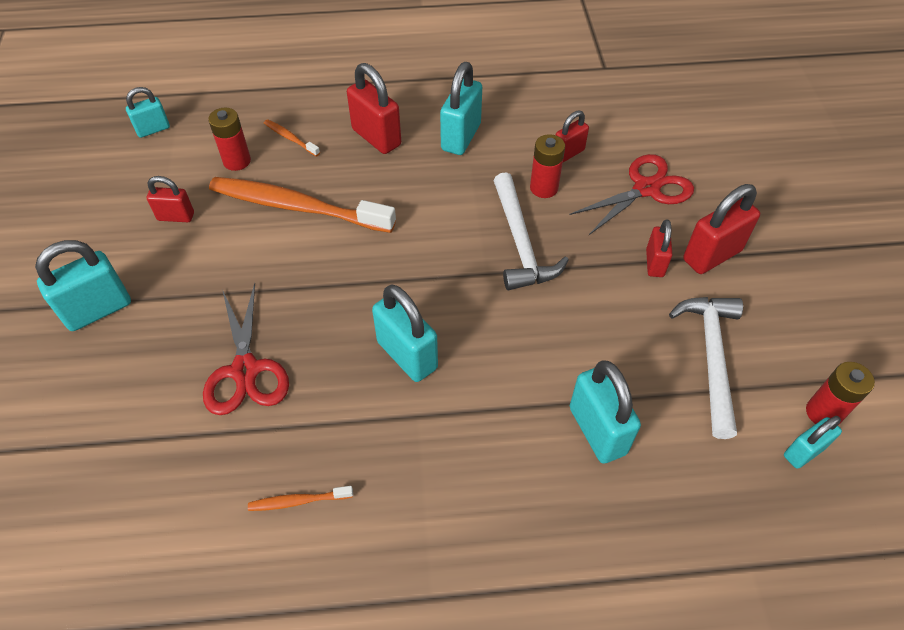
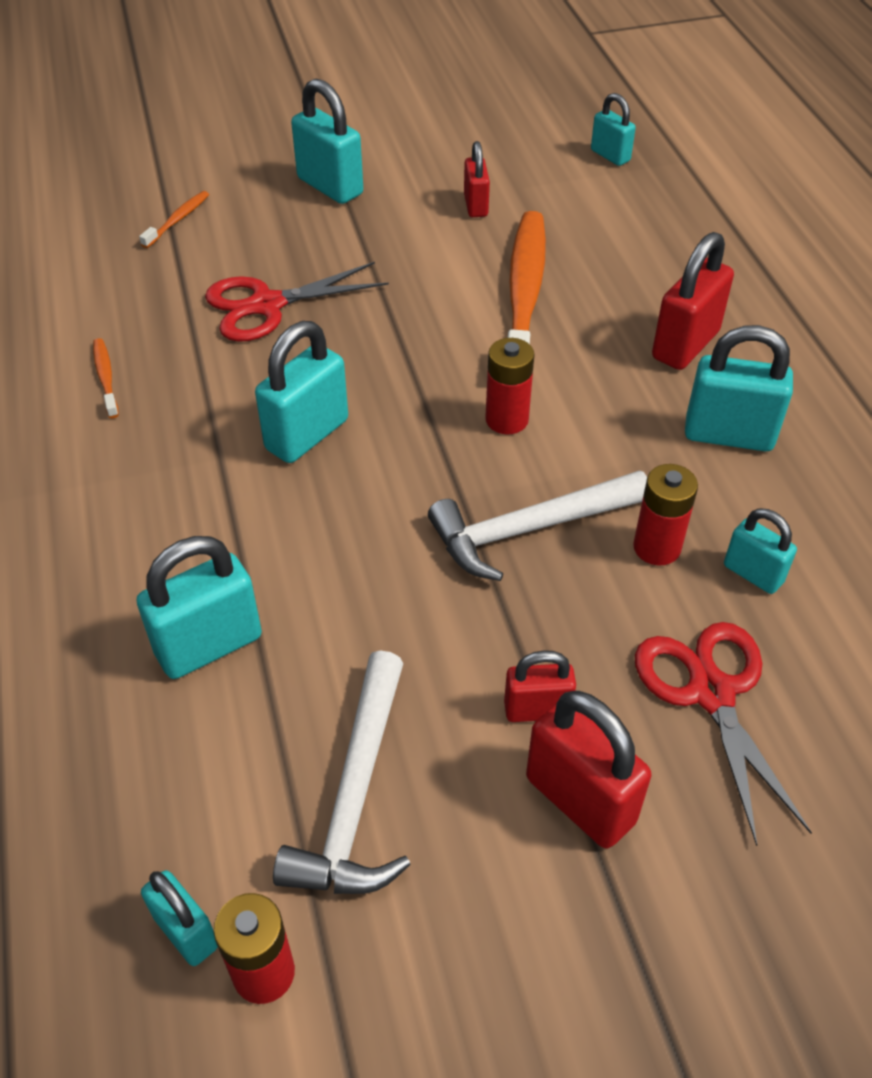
camera: 80 degrees right, 5 degrees down
red battery [208,108,251,171] -> red battery moved to [485,338,535,435]
orange toothbrush [264,119,320,157] -> orange toothbrush moved to [139,191,209,248]
red padlock [556,110,589,162] -> turquoise padlock [724,508,797,594]
red scissors [569,154,694,235] -> red scissors turned 150 degrees counterclockwise [635,622,812,846]
white hammer [669,297,743,439] -> white hammer turned 105 degrees clockwise [273,650,411,894]

